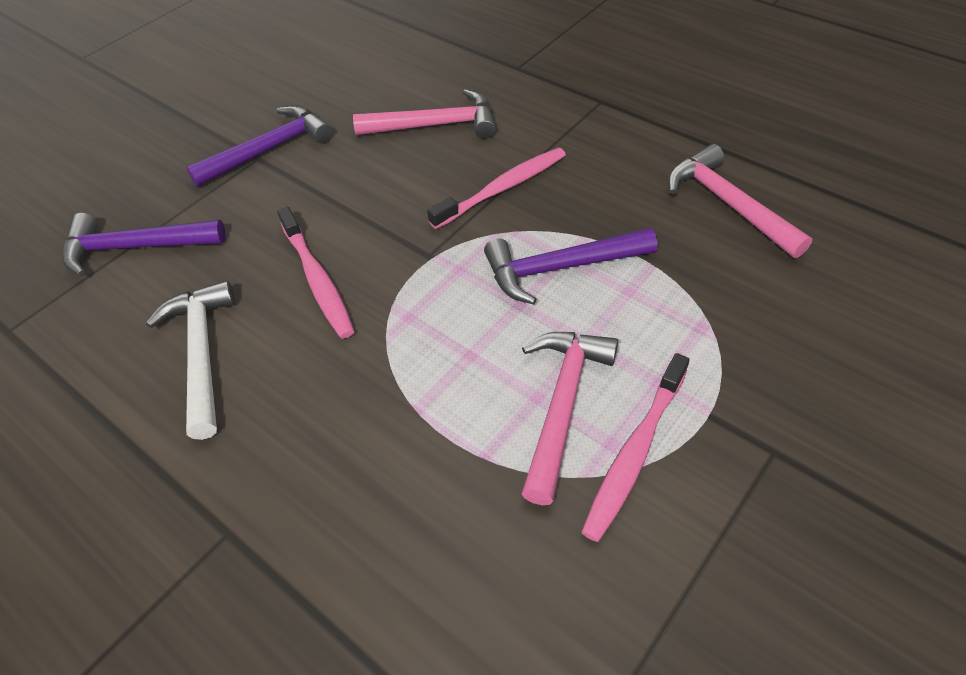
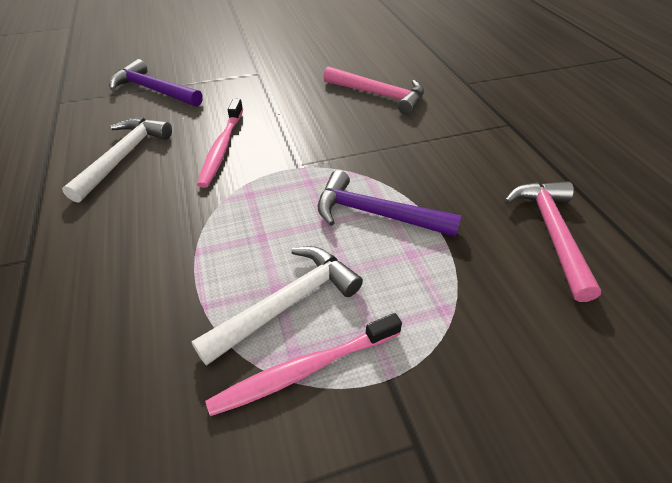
camera: 30 degrees right, 5 degrees down
purple hammer [186,105,332,187] -> none
pink toothbrush [427,148,566,229] -> none
pink hammer [522,332,618,505] -> white hammer [191,246,363,366]

